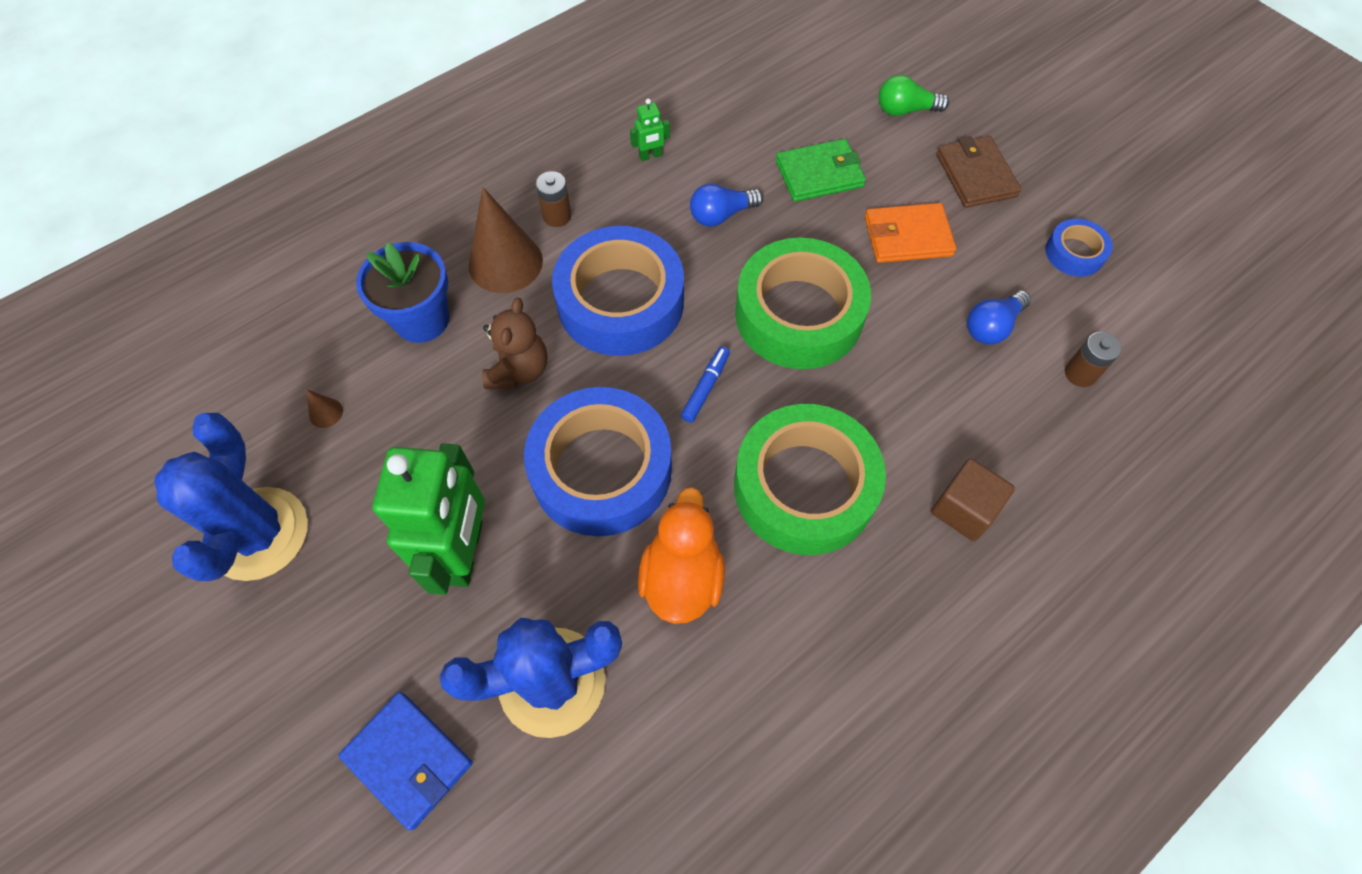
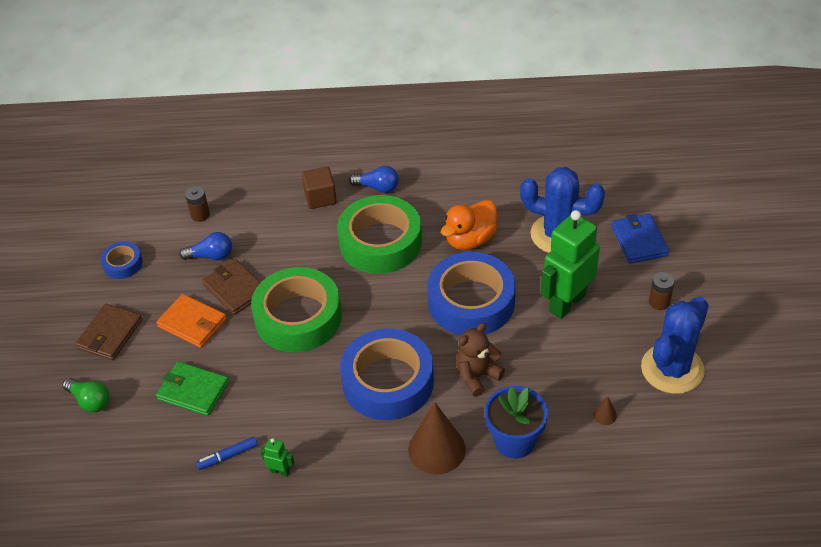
camera: 140 degrees left, 15 degrees down
brown battery [536,171,571,227] -> brown battery moved to [649,272,675,310]
blue marker [681,346,730,423] -> blue marker moved to [196,437,258,470]
blue light bulb [690,184,763,227] -> blue light bulb moved to [349,166,399,193]
none -> brown wallet [202,259,261,315]

